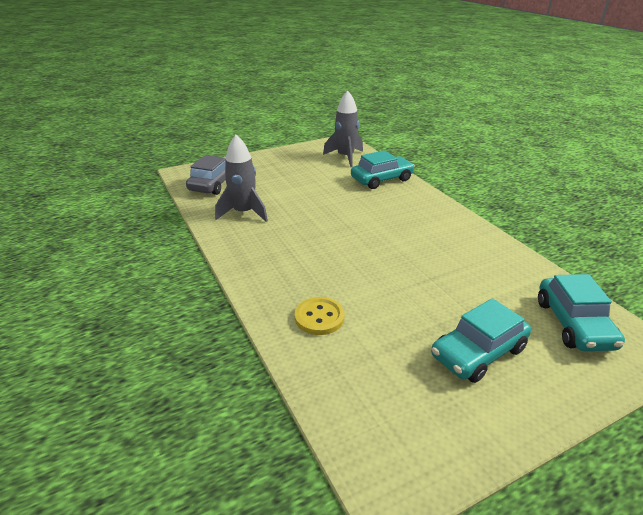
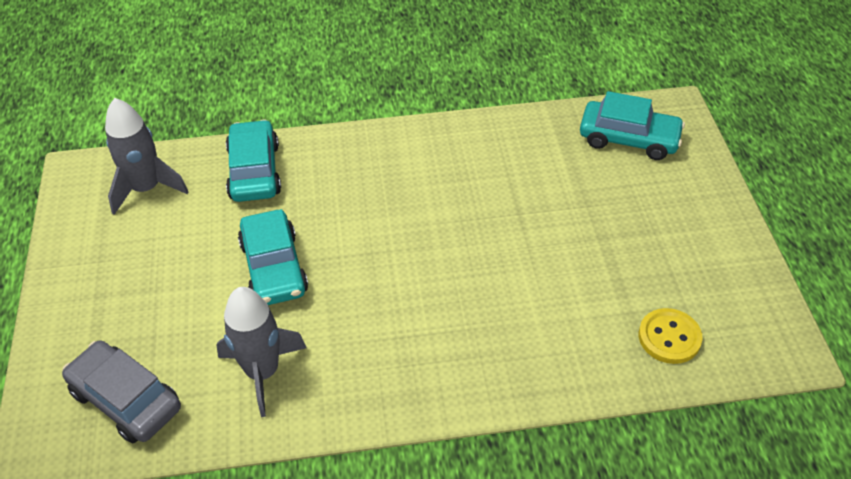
camera: 70 degrees left, 15 degrees up
yellow button [295,297,344,335] -> yellow button moved to [639,308,703,364]
turquoise car [431,298,531,383] -> turquoise car moved to [238,209,308,305]

